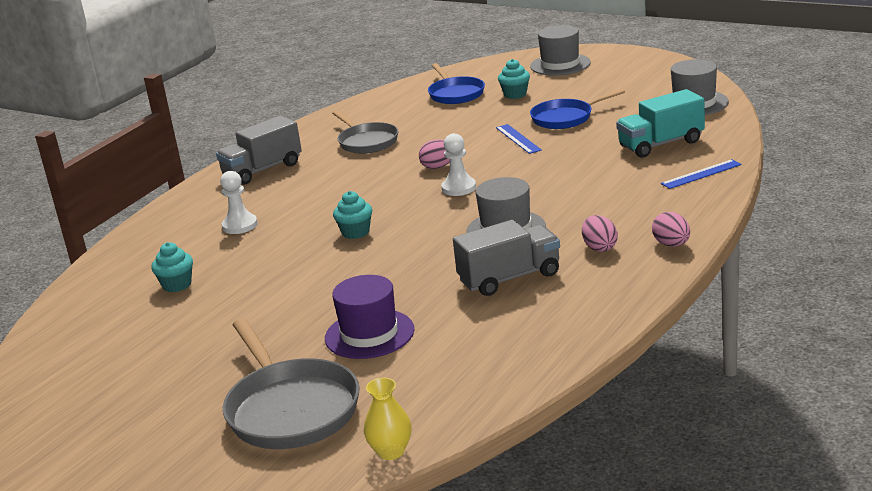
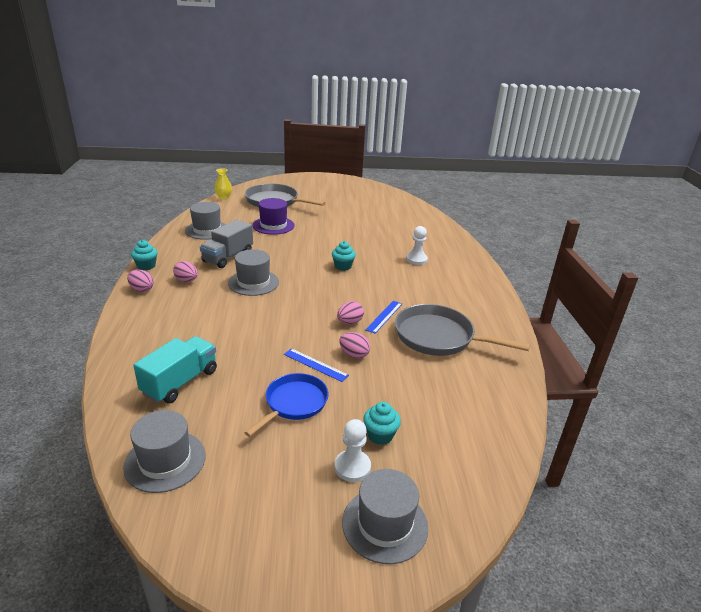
camera: 140 degrees right, 5 degrees up
turquoise cupcake [151,242,193,292] -> turquoise cupcake moved to [131,240,158,270]
grey truck [216,116,302,185] -> none
grey pan [332,110,399,154] -> grey pan [395,304,530,356], size x1.51
blue pan [428,63,485,104] -> none
white pawn [441,133,476,196] -> white pawn moved to [334,419,371,482]
blue ruler [661,159,742,189] -> blue ruler moved to [365,301,402,333]
none -> grey hat [185,202,226,240]
none -> pink egg [339,332,370,359]

